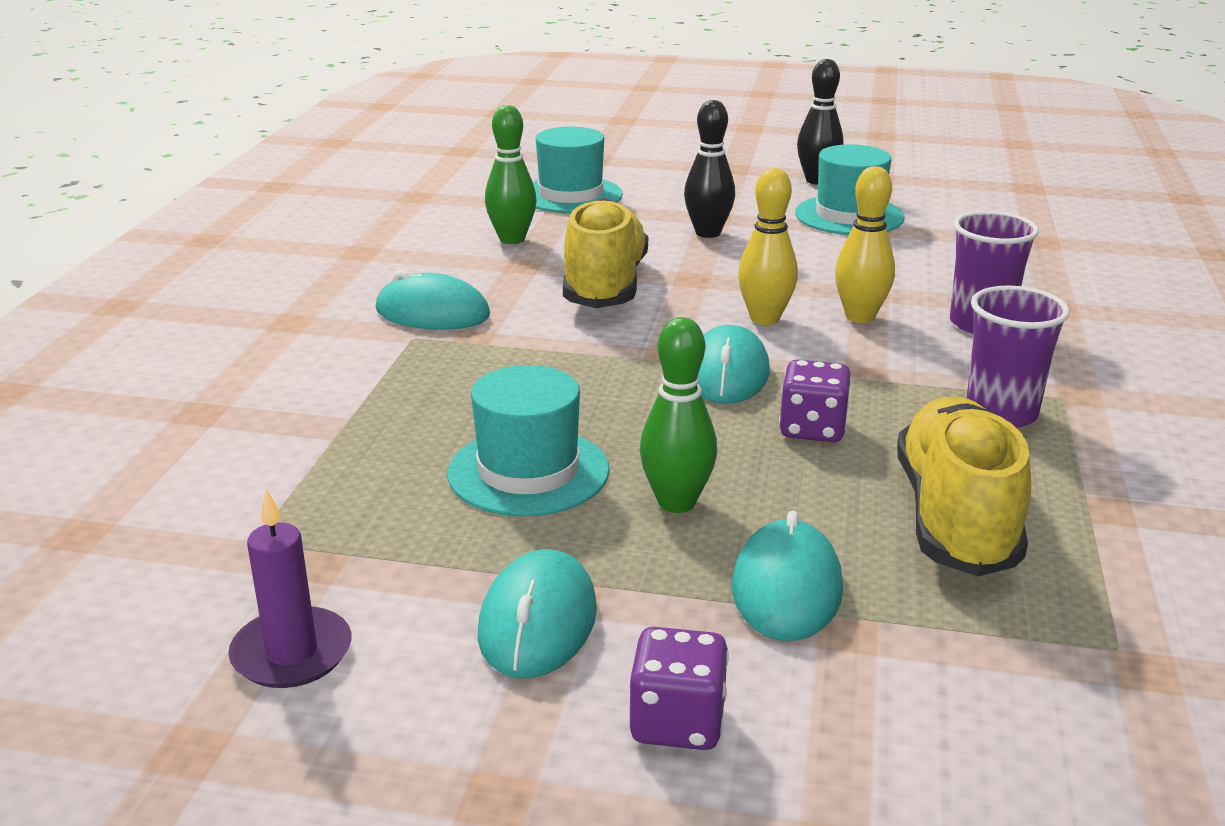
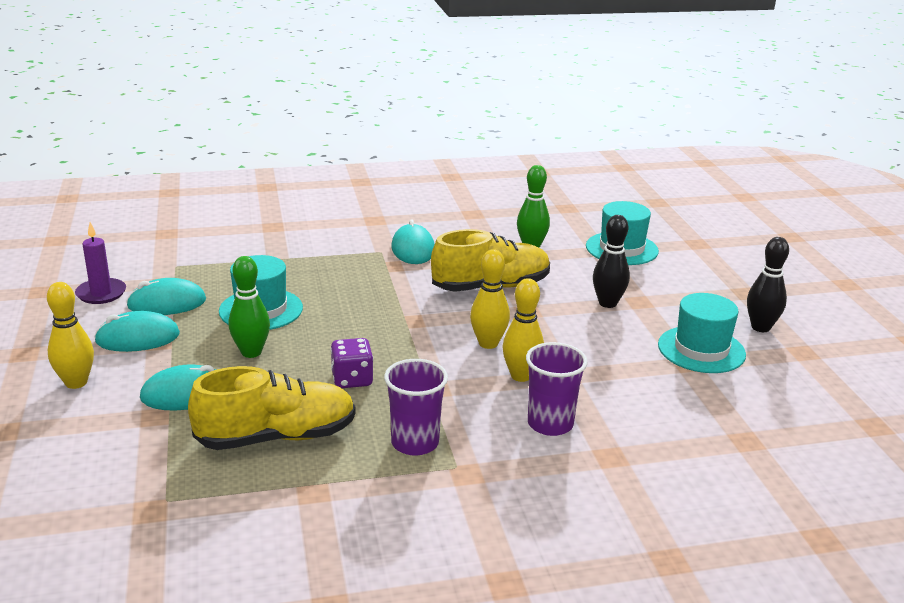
camera: 65 degrees right, 0 degrees up
purple dice [629,627,729,750] -> yellow bowling pin [47,282,94,389]
turquoise mouse [698,325,770,404] -> turquoise mouse moved to [126,278,206,315]

